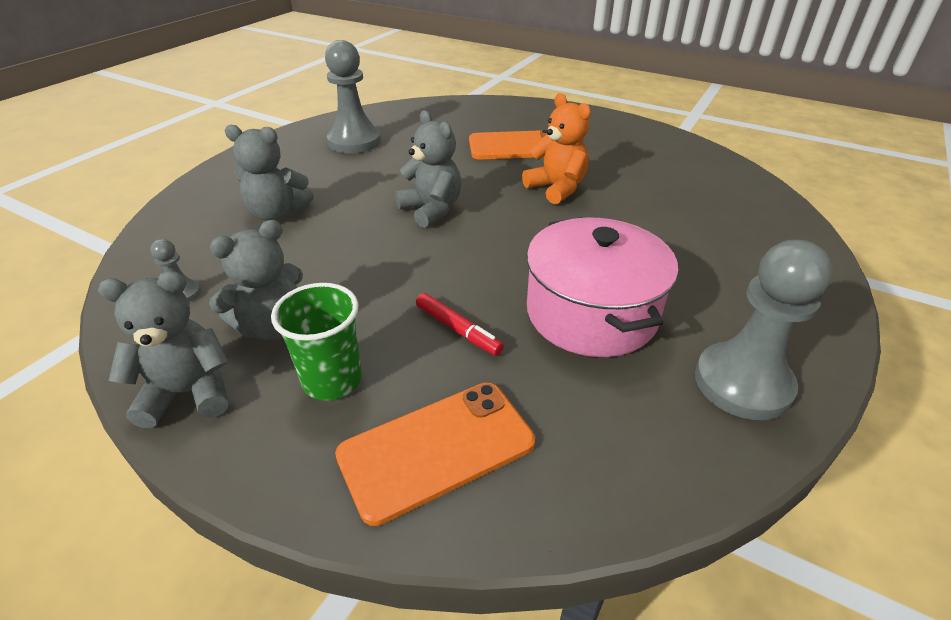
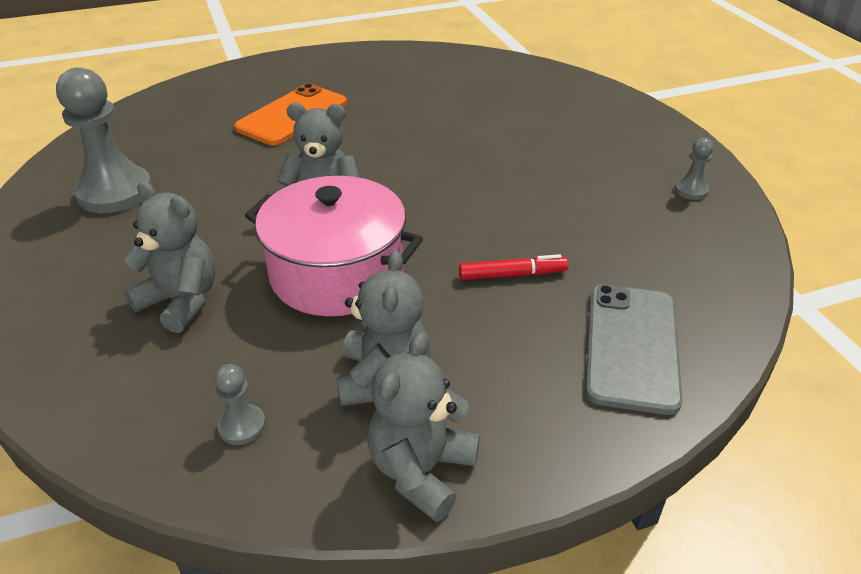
camera: 50 degrees left, 0 degrees up
grey teddy bear [225,125,313,221] -> grey teddy bear turned 105 degrees counterclockwise [124,181,215,333]
green cup [271,283,362,400] -> none
orange phone [335,383,535,526] -> grey phone [586,285,683,415]
orange teddy bear [522,93,591,204] -> none
pink pot [527,217,678,357] -> pink pot moved to [245,176,423,316]
grey pawn [695,240,832,420] -> grey pawn [675,137,714,200], size x0.45

